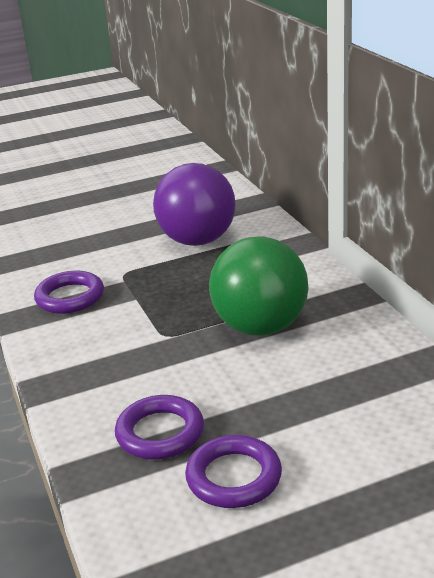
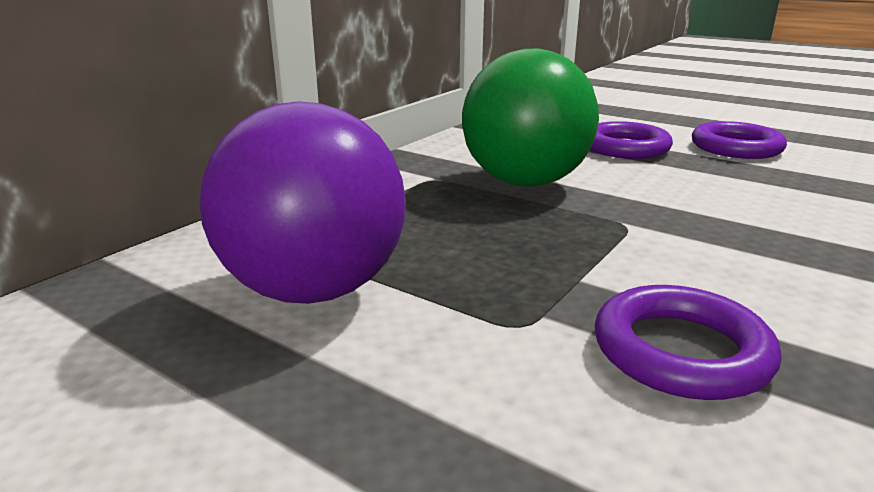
camera: 125 degrees left, 5 degrees down
purple ring [115,395,204,460] -> purple ring moved to [590,121,673,159]

